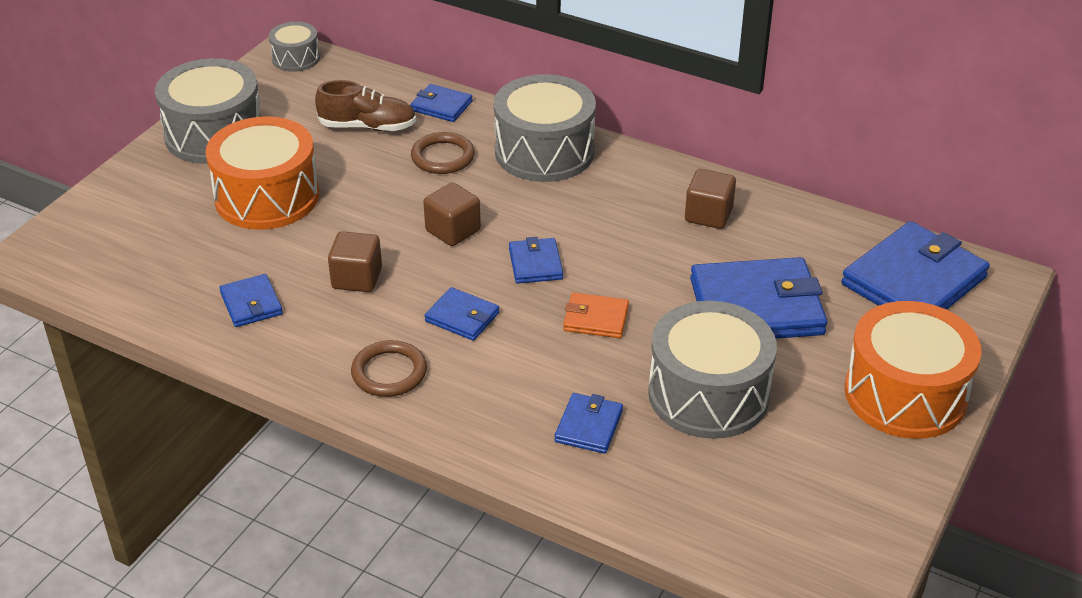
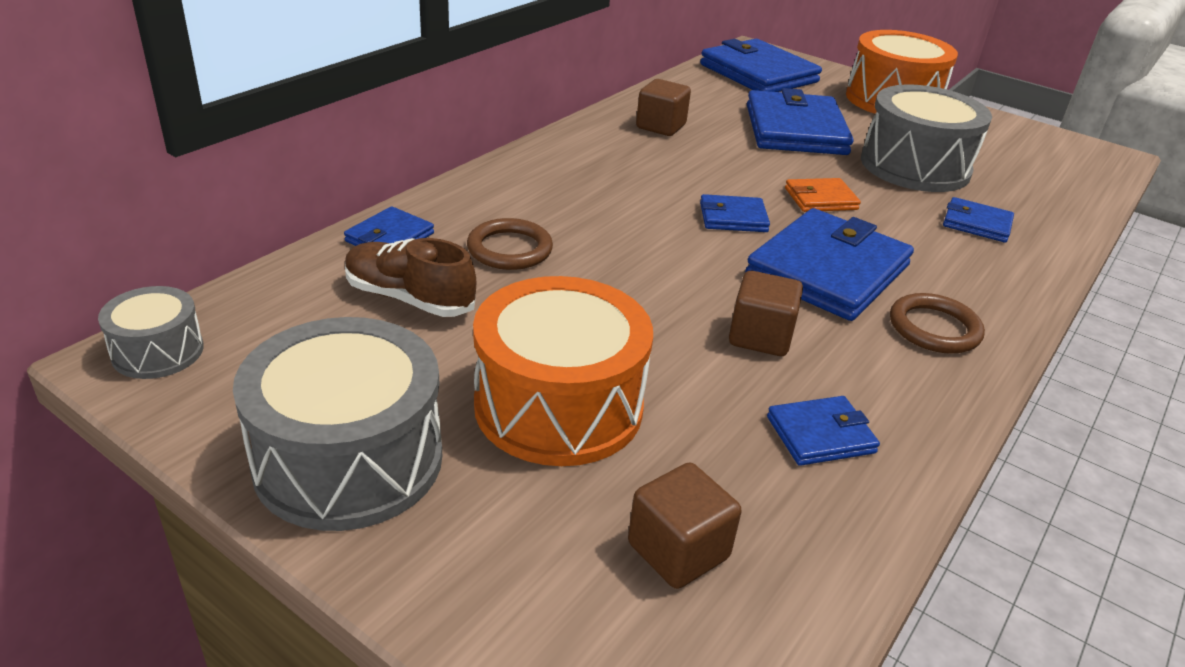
camera: 85 degrees left, 5 degrees down
brown shoe [315,80,416,131] -> brown shoe turned 75 degrees counterclockwise [345,238,476,317]
brown cube [423,182,481,246] -> brown cube moved to [628,463,742,589]
blue wallet [425,287,499,341] -> blue wallet [745,208,914,321], size x2.03
grey drum [494,74,596,182] -> none
orange wallet [563,293,629,338] -> orange wallet turned 60 degrees clockwise [785,178,861,212]

